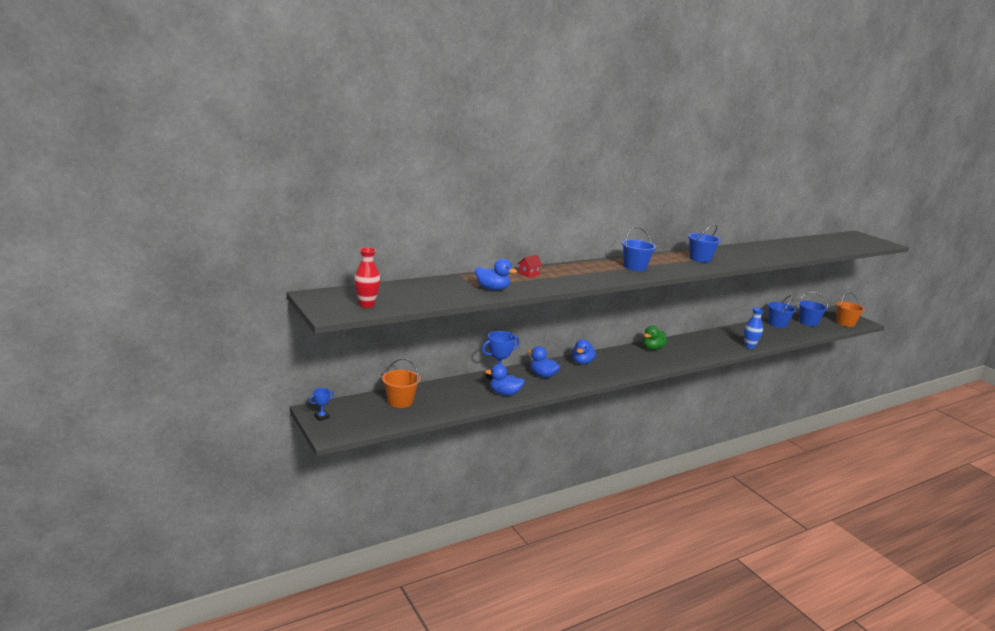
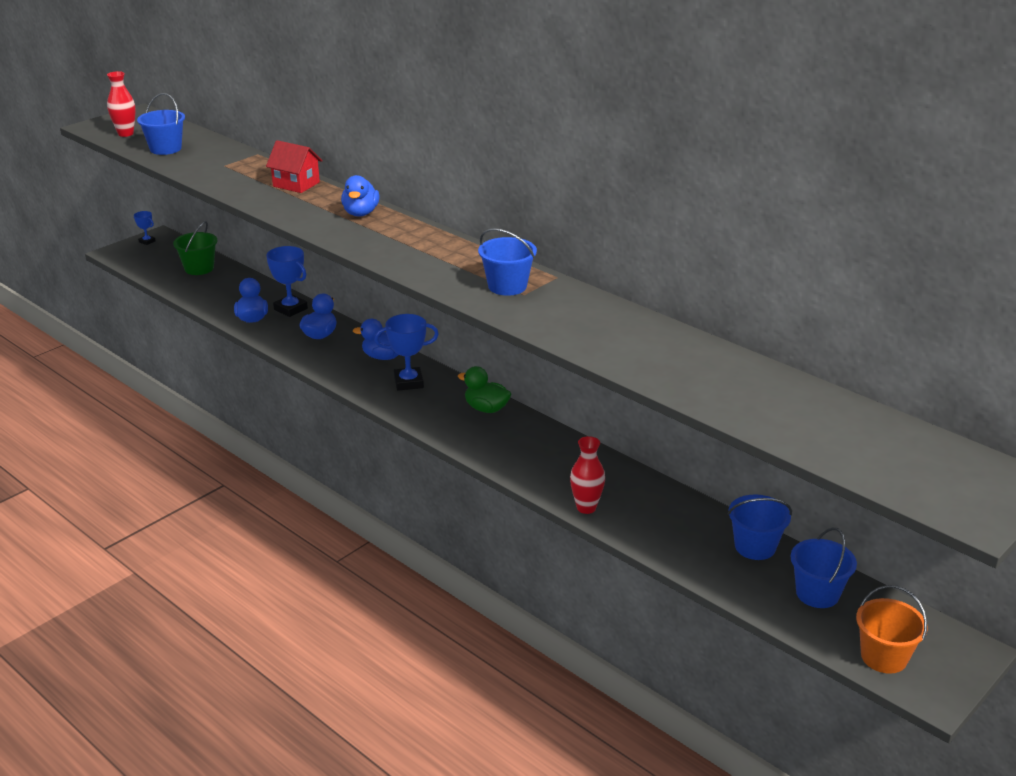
camera: 75 degrees right, 10 degrees up
orange bucket [382,358,420,408] -> green bucket [173,221,218,275]
blue duck [475,259,517,290] -> blue duck moved to [341,175,380,217]
red house [518,255,543,278] -> red house [266,140,323,193], size x1.64
blue bucket [622,227,656,271] -> blue bucket moved to [137,93,185,155]
blue vase [744,308,764,349] -> red vase [570,436,605,514]
none -> blue trophy [374,314,439,391]

